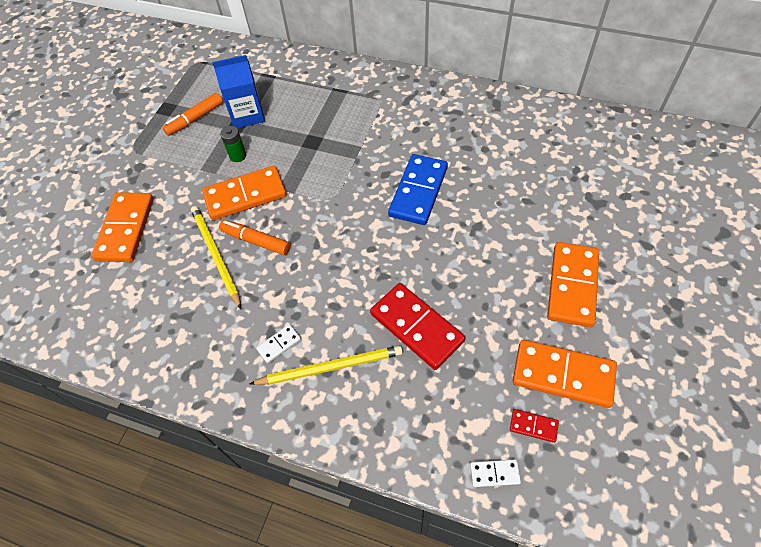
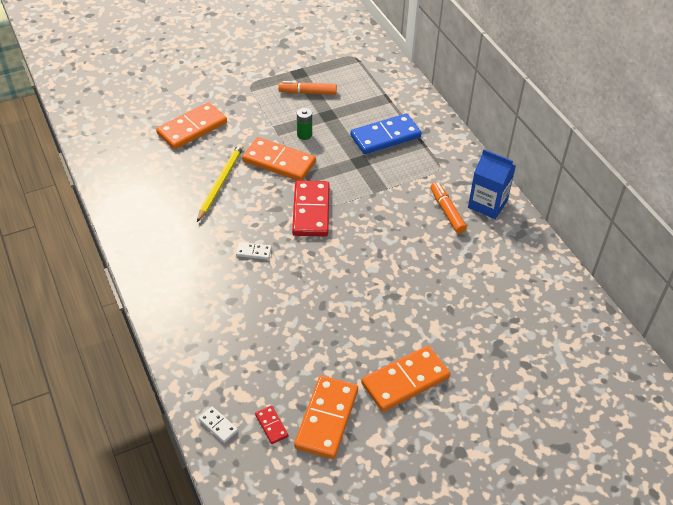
camera: 40 degrees right, 10 degrees down
blue carton [212,55,265,128] -> blue carton moved to [468,149,516,219]
orange marker [219,220,290,255] -> orange marker moved to [431,182,467,234]
yellow pencil [250,346,403,385] -> none
white domino [256,324,301,363] -> white domino moved to [236,242,272,260]
red domino [370,283,465,370] -> red domino moved to [292,181,329,237]
blue domino [388,154,448,225] -> blue domino moved to [350,114,422,154]
orange domino [513,340,617,408] -> orange domino turned 45 degrees clockwise [294,376,358,459]

